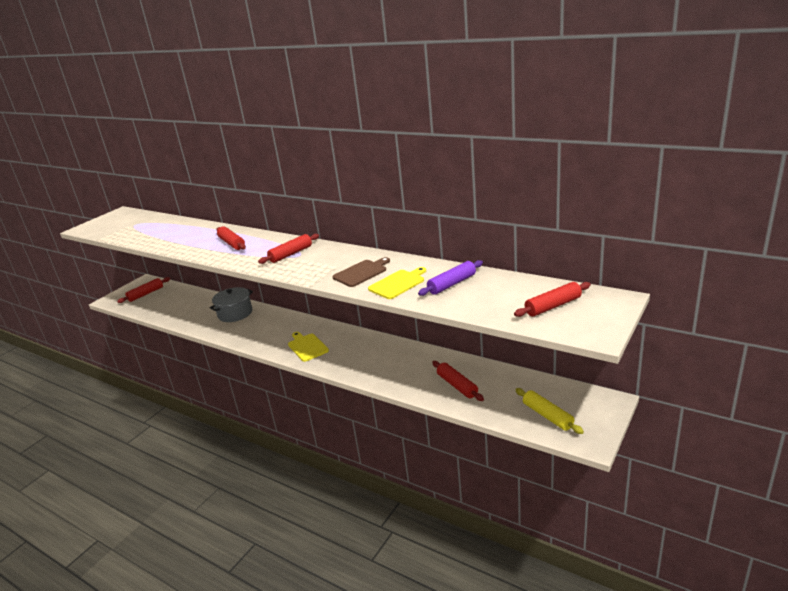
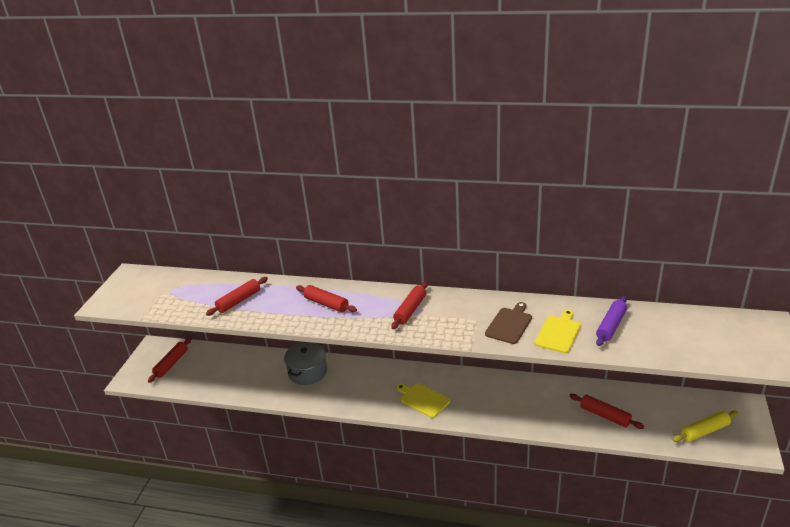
camera: 20 degrees left, 5 degrees up
red rolling pin [514,282,591,317] -> red rolling pin moved to [206,277,268,316]
yellow rolling pin [515,388,584,434] -> yellow rolling pin turned 60 degrees counterclockwise [672,411,739,442]

